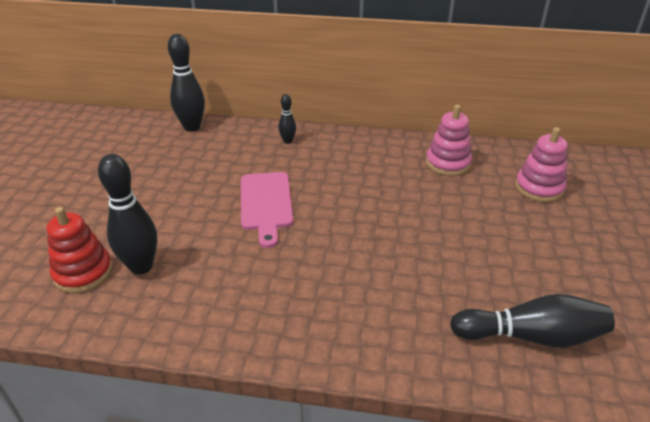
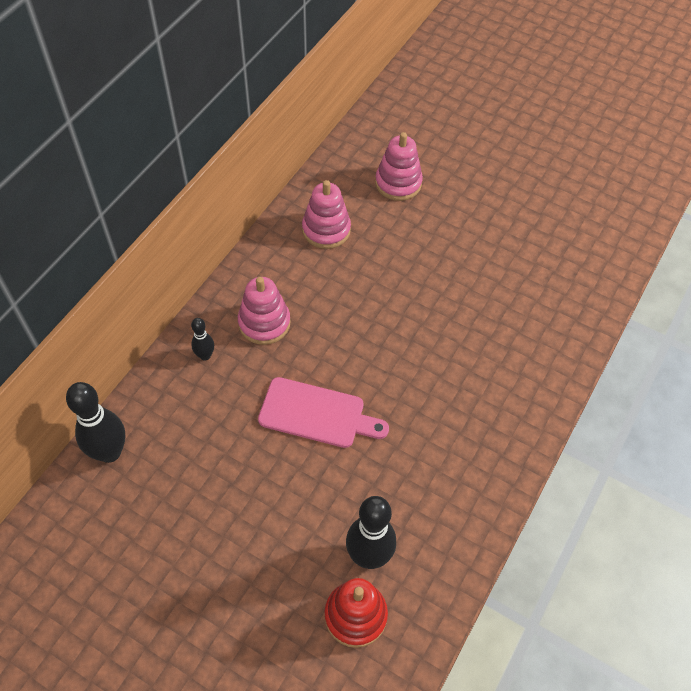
camera: 70 degrees left, 20 degrees up
black bowling pin [450,294,615,348] -> none
none -> pink stacking toy [238,277,291,345]

